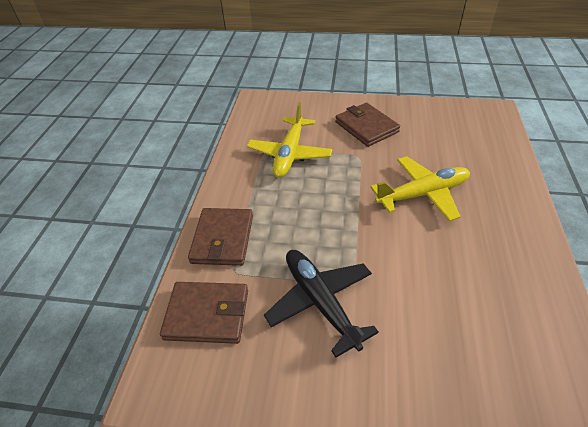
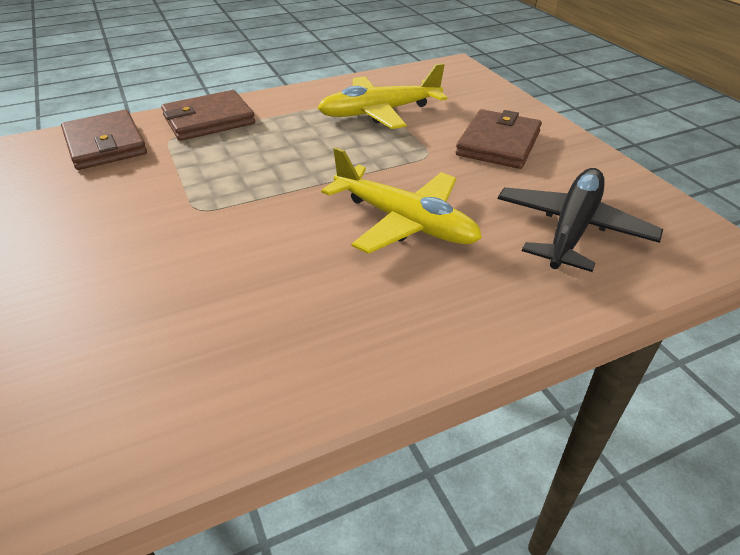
camera: 55 degrees right, 5 degrees down
black plane [264,250,379,358] -> black plane moved to [498,168,663,272]

